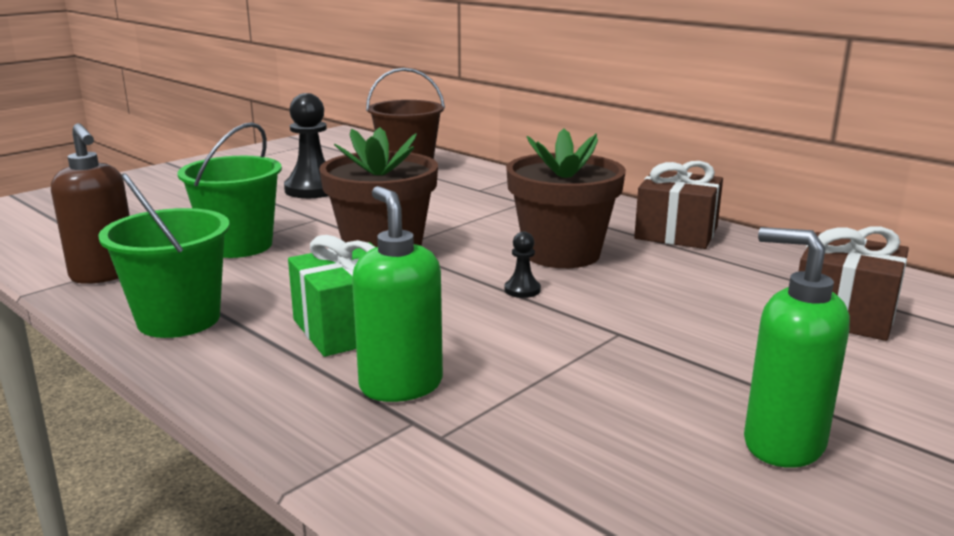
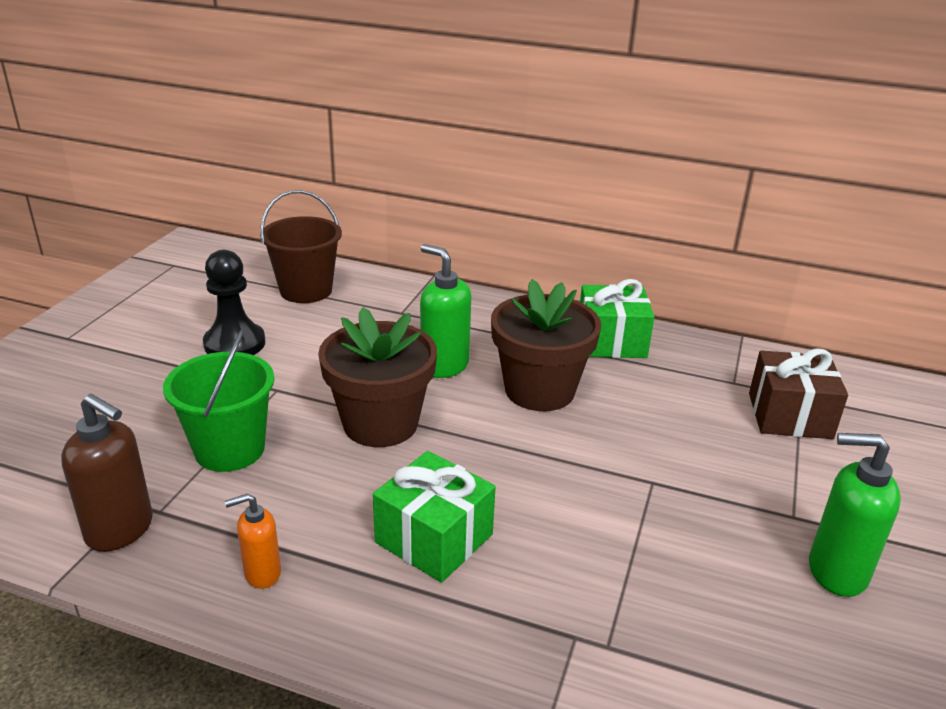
camera: 25 degrees left, 10 degrees up
green bucket [98,173,230,338] -> orange soap dispenser [225,494,281,589]
green soap dispenser [352,186,443,402] -> green soap dispenser moved to [420,244,471,378]
black pawn [505,232,541,298] -> none
brown gift [634,161,723,249] -> green gift [580,279,654,358]

